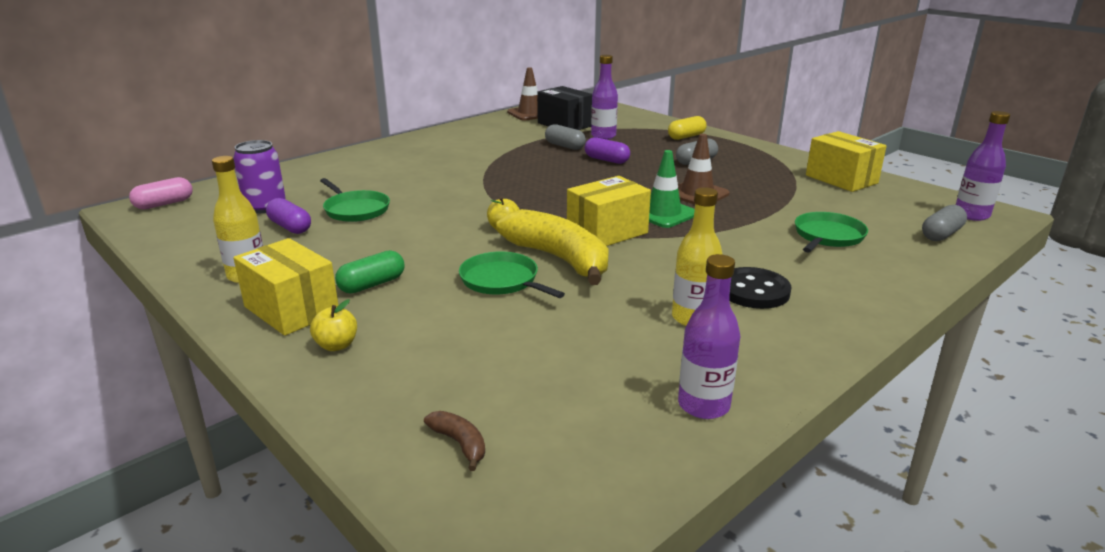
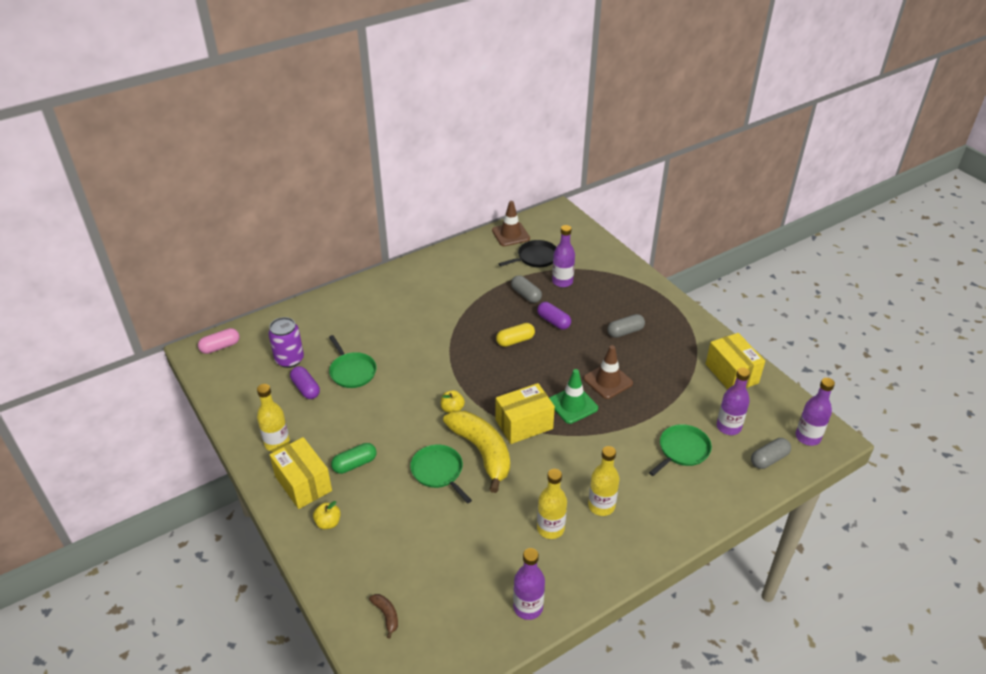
camera: 10 degrees right, 15 degrees up
black box [537,86,592,130] -> black pan [499,240,556,268]
yellow capsule [668,116,707,140] -> yellow capsule moved to [496,323,535,347]
black button [730,267,792,309] -> yellow bottle [588,446,620,516]
none -> purple bottle [717,367,750,435]

